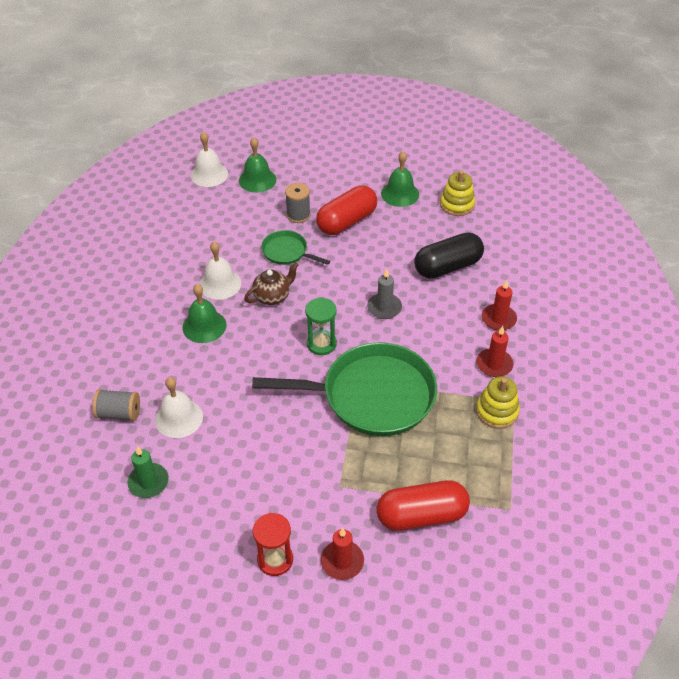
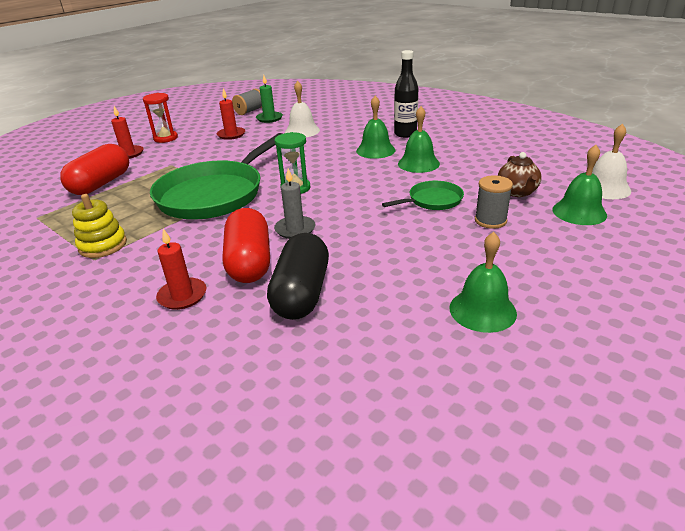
camera: 125 degrees right, 15 degrees down
grey spool [92,389,140,421] -> grey spool moved to [232,89,262,115]
white bell [199,241,241,300] -> green bell [398,106,440,173]
brown teapot [244,262,299,305] -> brown teapot moved to [498,152,541,197]
red capsule [316,185,377,235] -> red capsule moved to [222,208,270,283]
yellow stacking toy [440,170,475,216] -> none
red candle [476,326,514,377] -> red candle moved to [217,88,245,140]
none -> black bottle [394,50,418,138]

